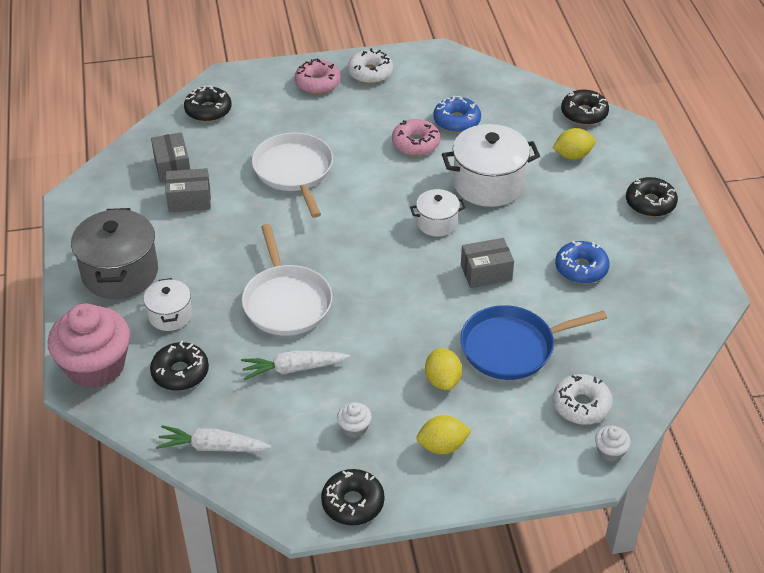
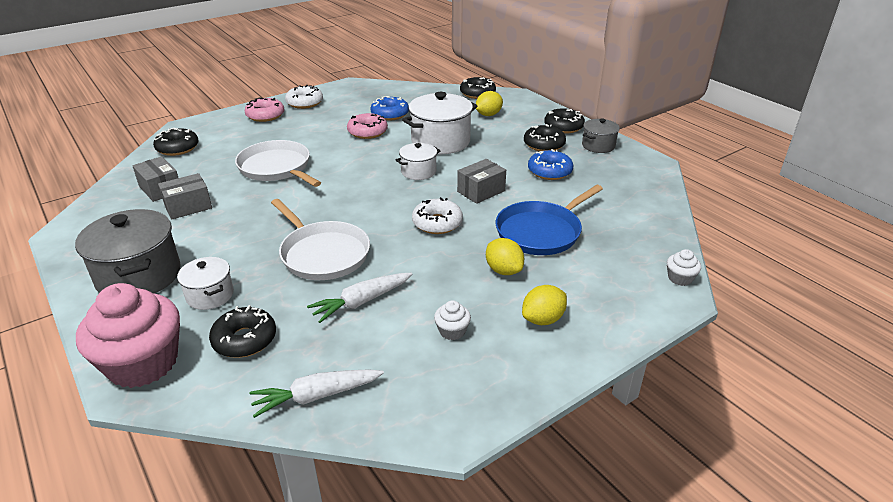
camera: 25 degrees left, 10 degrees down
black donut [321,469,384,525] -> black donut moved to [524,124,566,151]
white donut [553,374,613,425] -> white donut moved to [412,197,463,234]
none -> grey pot [582,118,620,153]

